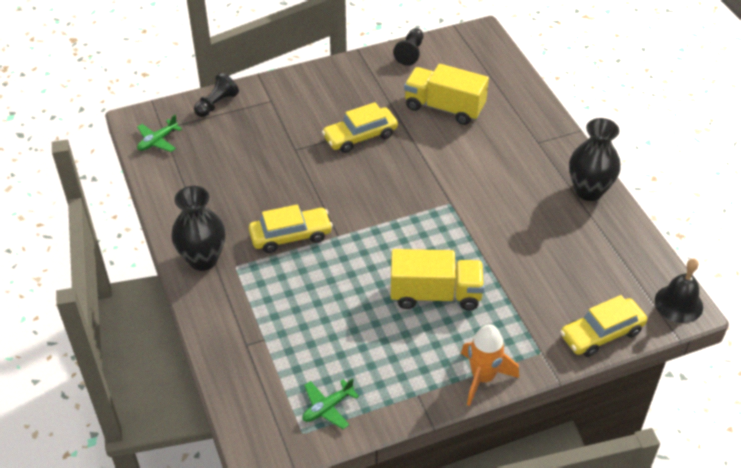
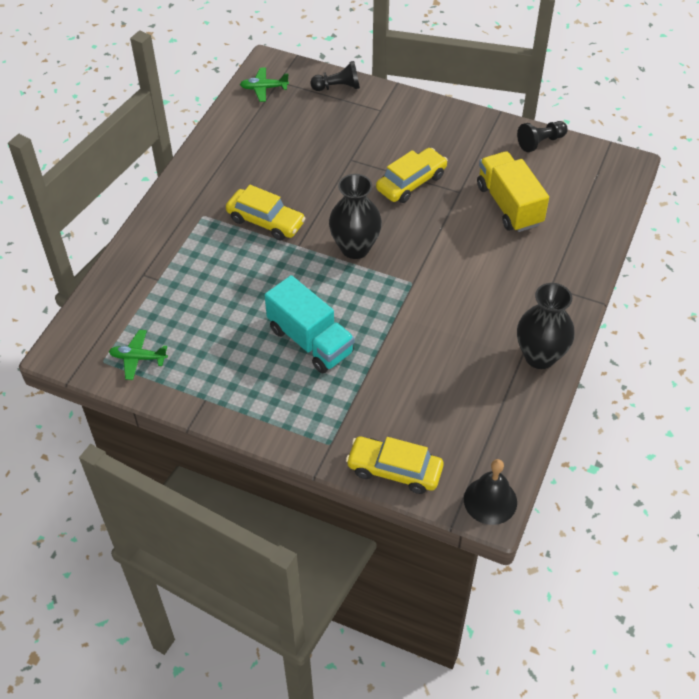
camera: 45 degrees right, 5 degrees up
black vase [171,186,226,271] -> black vase moved to [329,174,382,259]
yellow car [322,102,398,153] -> yellow car turned 120 degrees clockwise [376,148,448,203]
yellow truck [391,249,484,311] -> turquoise truck [264,275,355,374]
orange rocket [461,324,519,406] -> none

